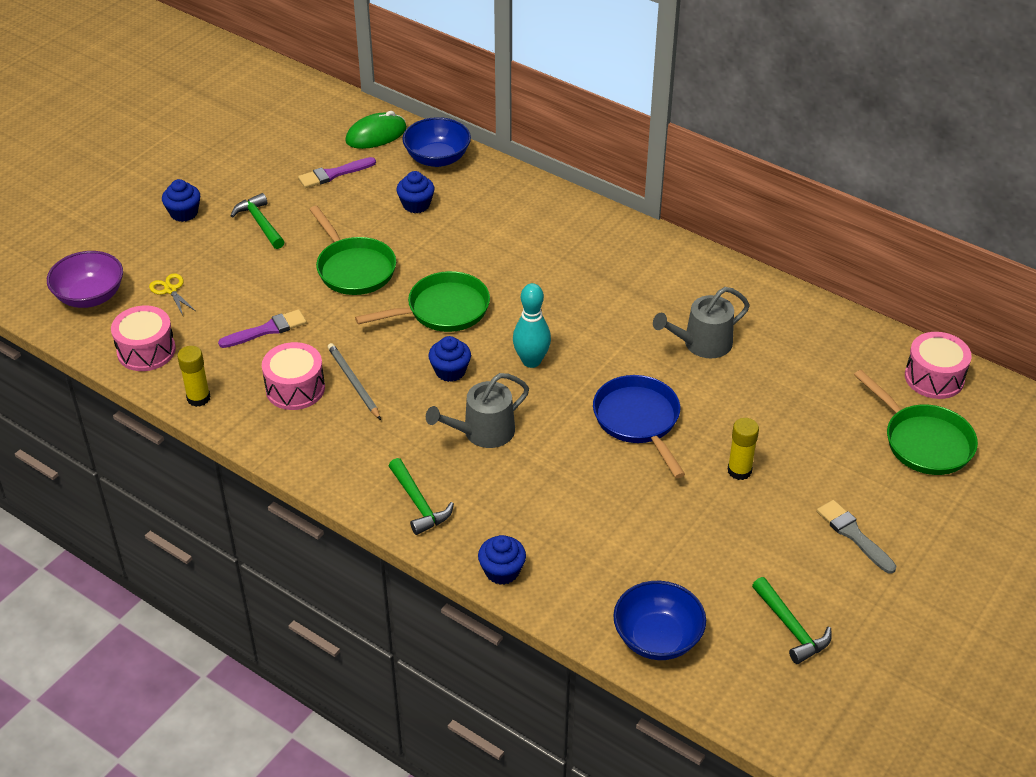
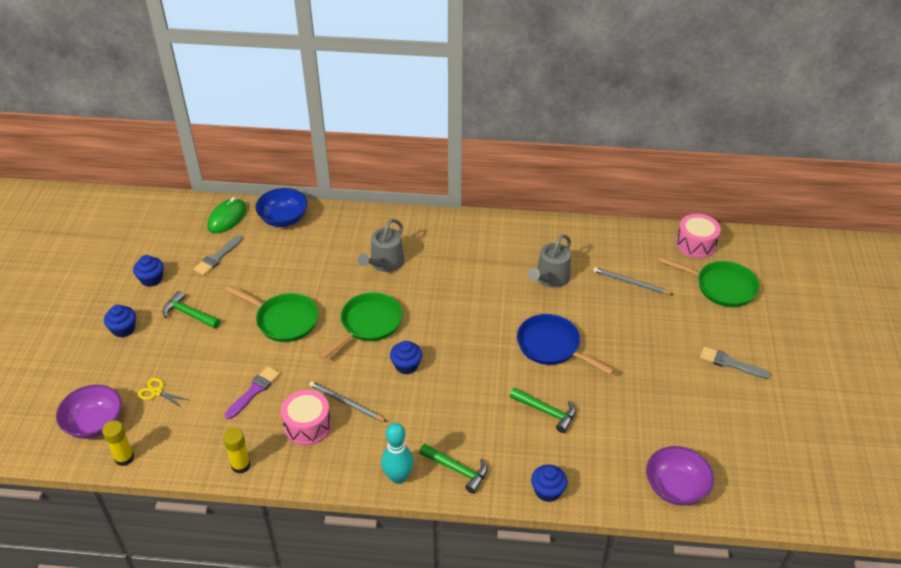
camera: 30 degrees left, 0 degrees up
pink drum [111,305,176,371] -> none
purple brush [298,157,376,188] -> grey brush [193,235,243,276]
blue cupcake [396,171,435,213] -> blue cupcake moved to [133,255,164,287]
grey watering can [426,373,529,448] -> grey watering can moved to [358,219,404,272]
turquoise bowling pin [513,283,551,368] -> turquoise bowling pin moved to [381,423,414,484]
blue bowl [613,581,706,660] -> purple bowl [646,446,714,506]
yellow glue stick [728,418,759,480] -> yellow glue stick moved to [102,420,134,466]
green hammer [752,577,832,664] -> green hammer moved to [510,388,576,433]
none -> grey pencil [593,267,674,295]

